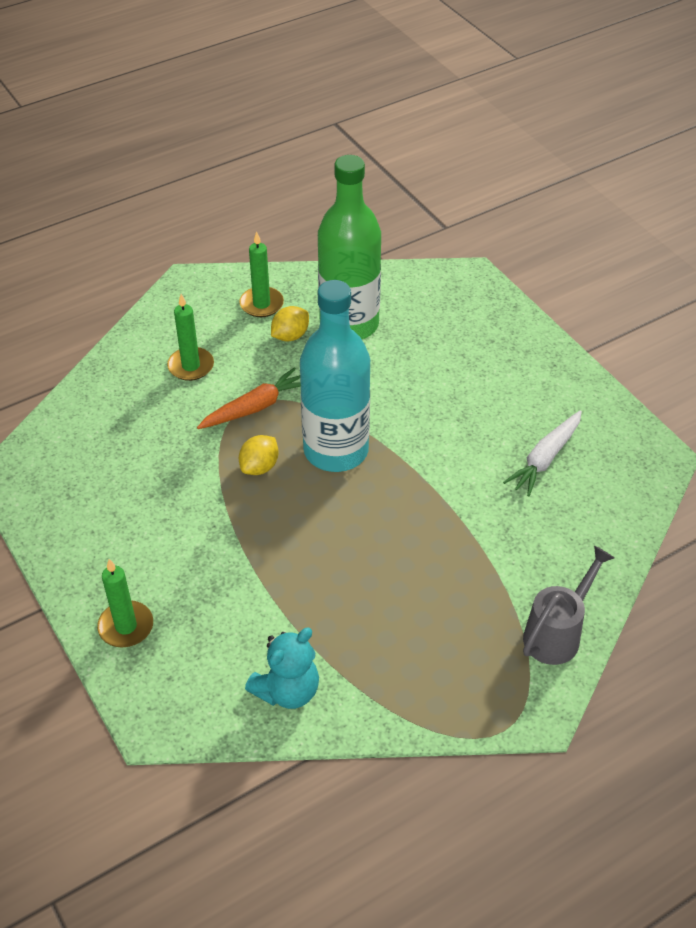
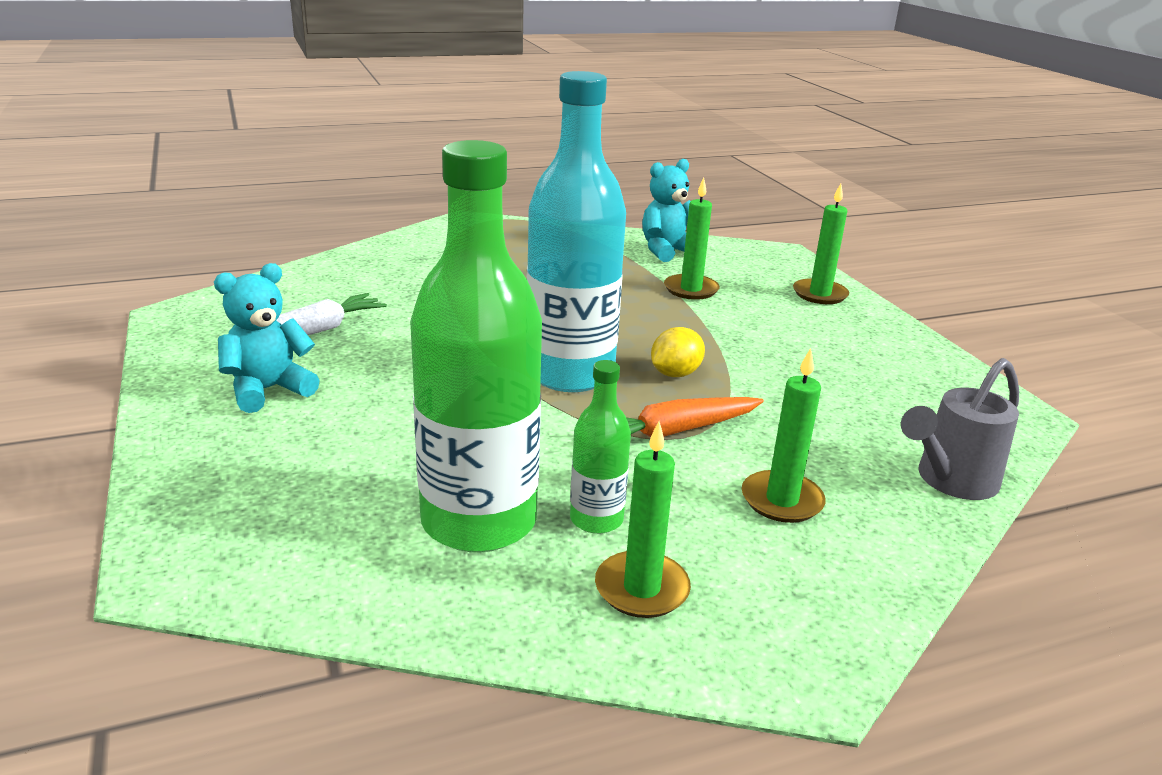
camera: 170 degrees left, 20 degrees down
yellow lemon [271,306,309,342] -> green bottle [570,360,631,534]
grey watering can [523,546,614,665] -> grey watering can moved to [901,358,1019,500]
none -> turquoise teddy bear [214,263,320,413]
none -> green candle [664,178,719,300]

